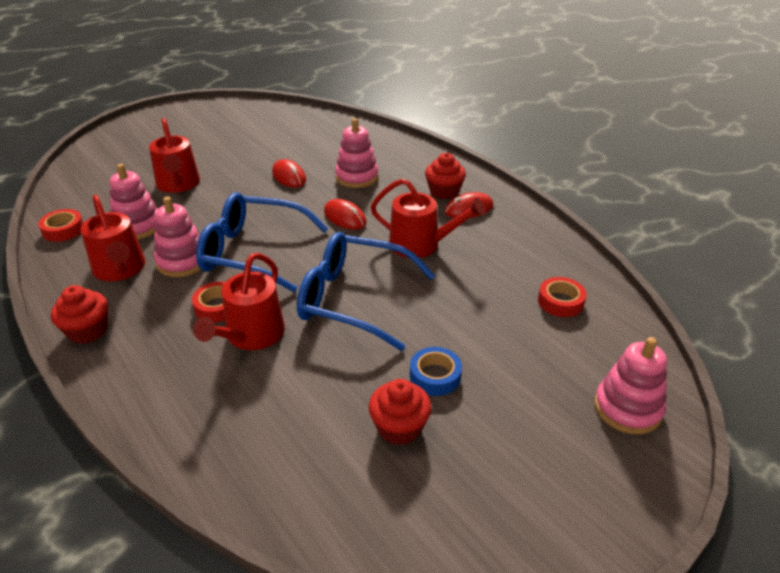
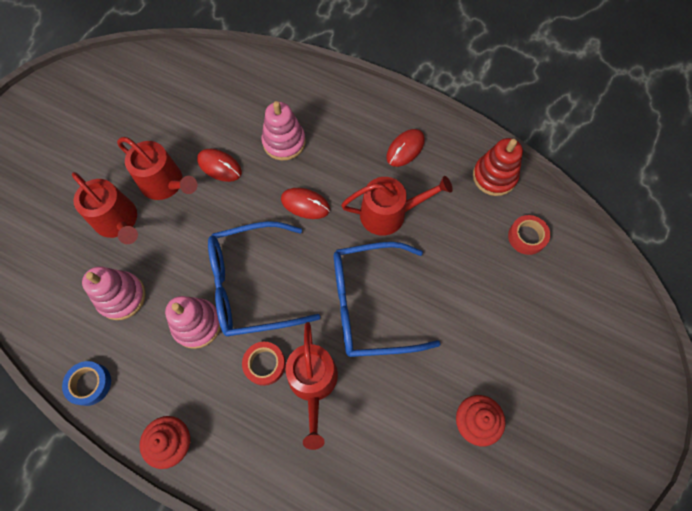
camera: 25 degrees left, 30 degrees up
red tape [38,209,84,242] -> none
red watering can [81,195,145,281] -> red watering can moved to [117,137,198,200]
blue tape [410,347,462,396] -> blue tape moved to [62,361,111,406]
red cupcake [425,153,466,199] -> none
pink stacking toy [594,337,667,434] -> none
none -> red stacking toy [473,138,523,196]

